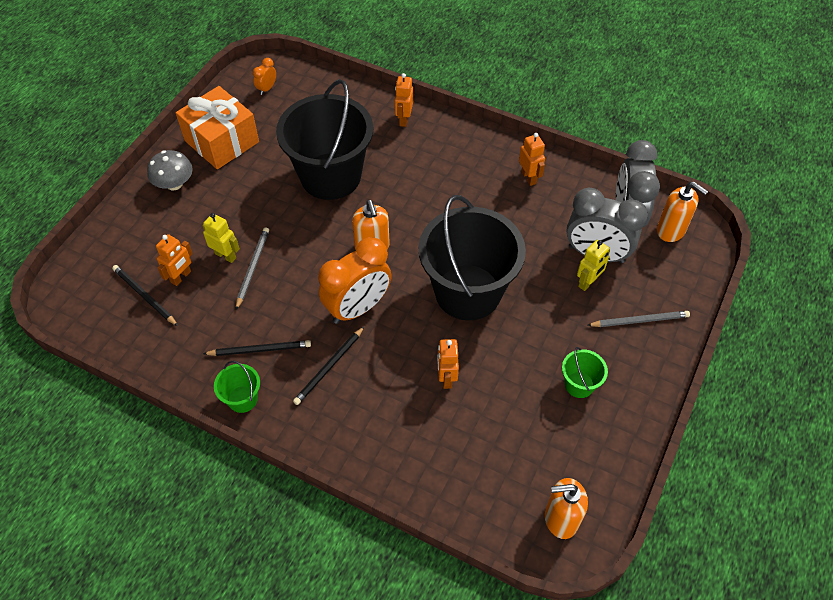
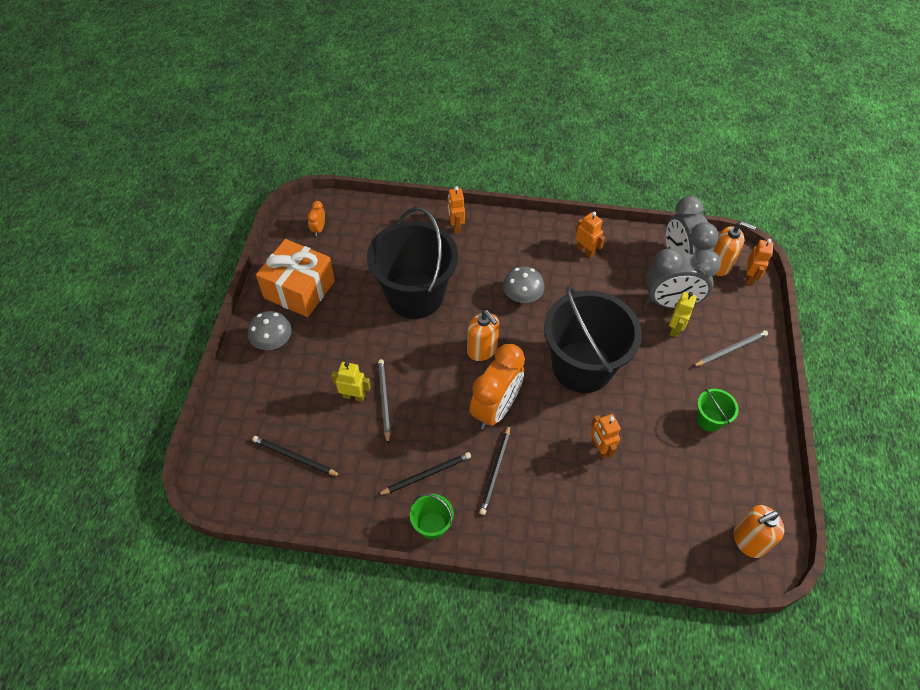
camera: 20 degrees left, 0 degrees up
orange robot [156,234,193,286] -> orange robot moved to [746,239,773,285]
none -> grey mushroom [503,266,544,303]

